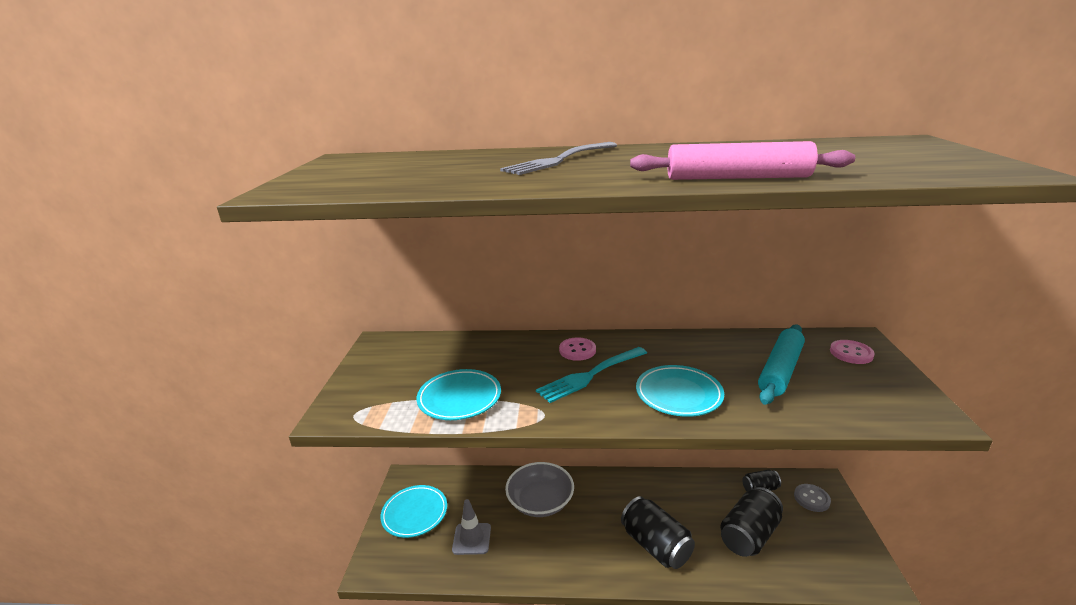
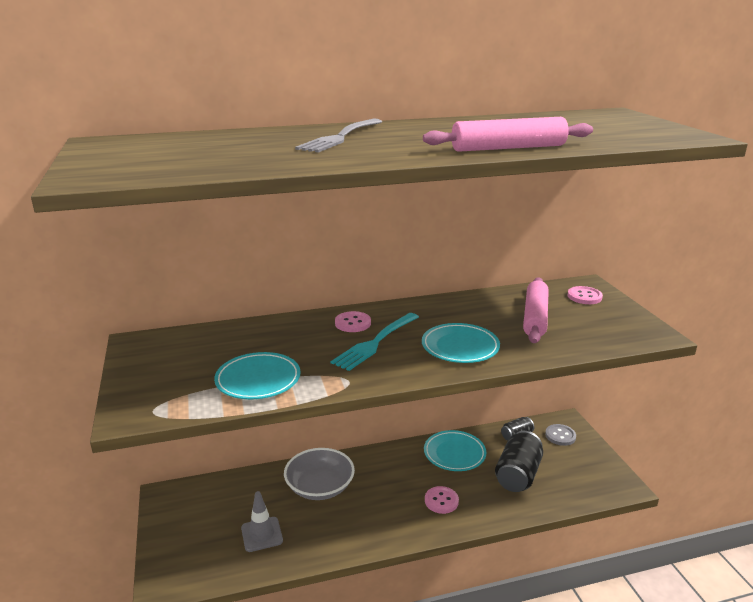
camera: 20 degrees left, 0 degrees up
turquoise plate [380,485,447,538] -> turquoise plate moved to [424,430,486,471]
black can [621,496,695,569] -> pink button [425,486,459,514]
turquoise rolling pin [758,324,805,405] -> pink rolling pin [523,277,549,343]

